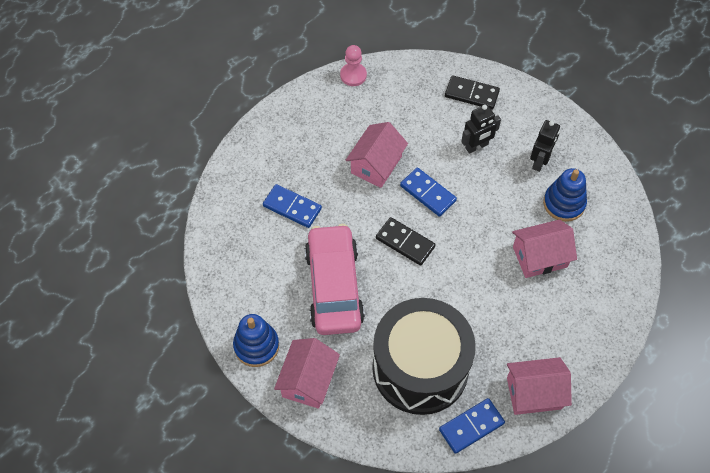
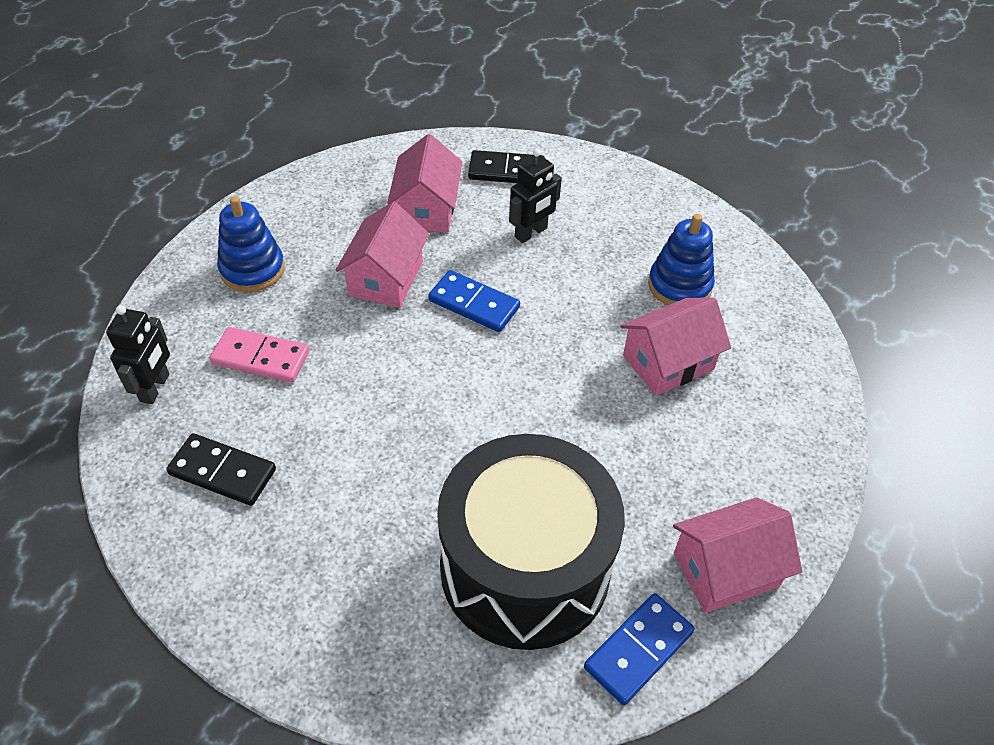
camera: 15 degrees left, 10 degrees down
blue stacking toy [233,314,279,367] -> blue stacking toy moved to [217,196,285,292]
blue domino [263,184,322,228] -> pink domino [210,327,309,383]
pink house [274,338,340,409] -> pink house moved to [387,134,462,232]
pink car [305,224,365,335] -> none
pink pawn [340,45,367,86] -> none
black domino [376,217,436,266] -> black domino moved to [166,433,276,506]
black robot [530,120,560,172] -> black robot moved to [106,305,170,404]

